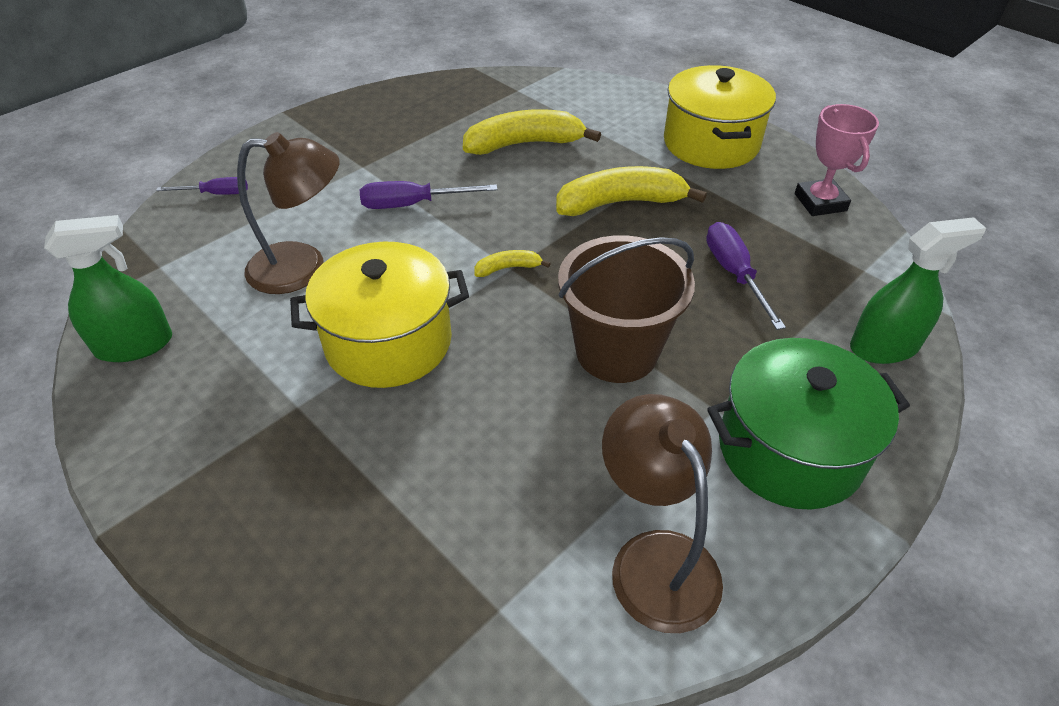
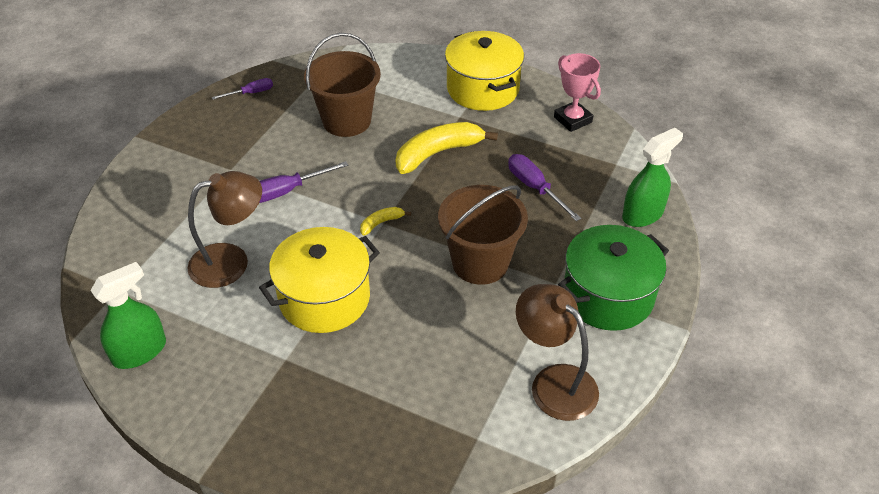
camera: 20 degrees left, 0 degrees up
purple screwdriver [156,177,248,195] -> purple screwdriver moved to [212,78,273,100]
yellow banana [463,109,601,155] -> brown bucket [304,33,381,137]

